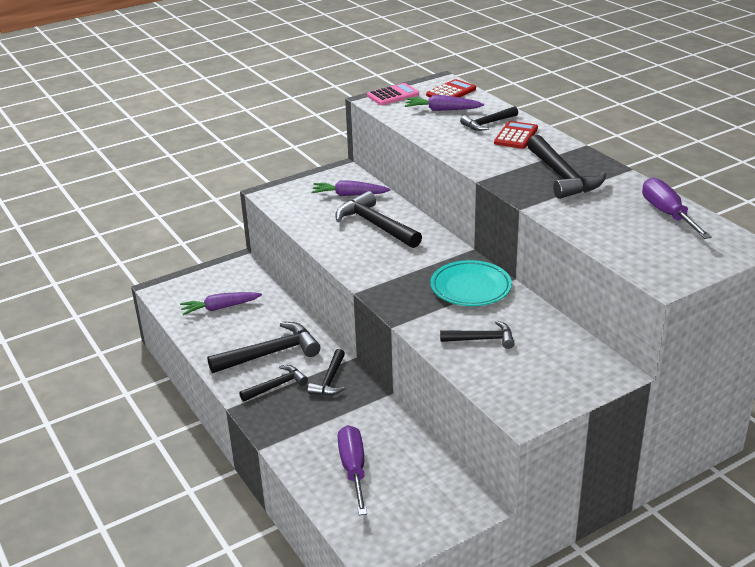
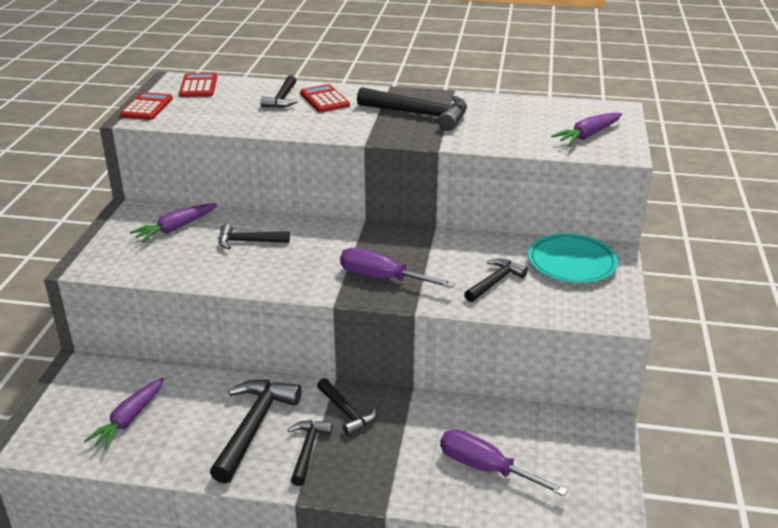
camera: 50 degrees left, 0 degrees up
black hammer [336,191,422,248] -> black hammer [219,224,290,249], size x0.60
pink calculator [367,83,419,105] -> red calculator [120,92,173,120]
purple carrot [405,95,484,111] -> purple carrot moved to [551,112,622,145]
turquoise plate [431,260,512,306] -> turquoise plate moved to [528,234,618,283]
purple screwdriver [642,177,712,239] -> purple screwdriver moved to [340,248,455,288]

